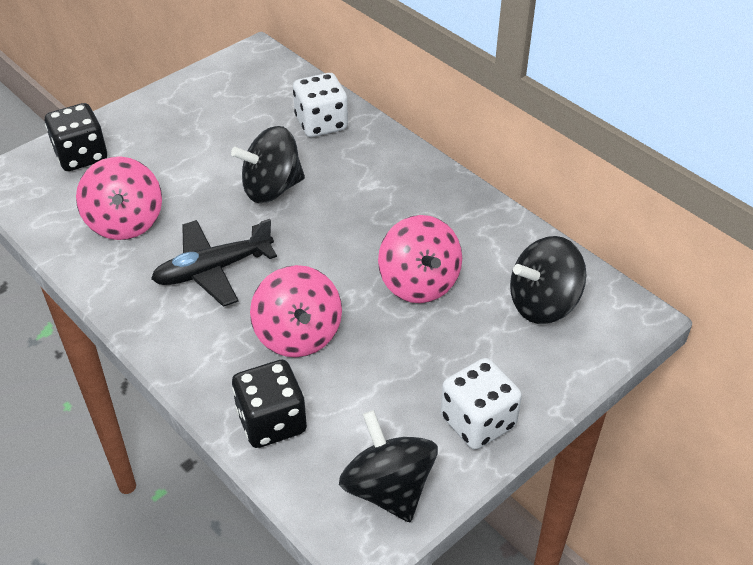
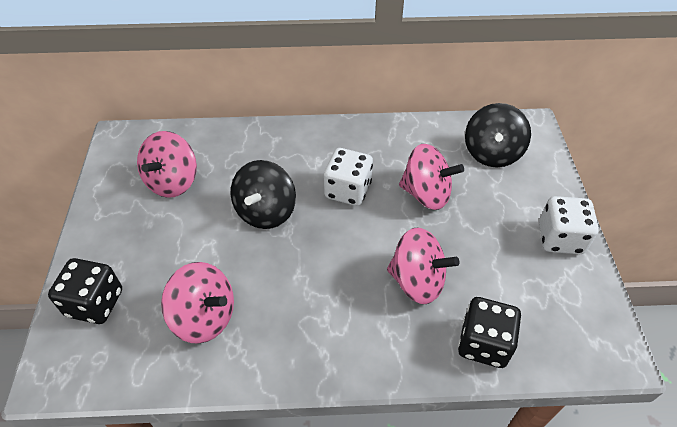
camera: 50 degrees left, 5 degrees up
black plane [151,219,277,307] -> none
white dice [293,73,348,137] -> white dice moved to [324,148,373,206]
black spinning top [339,410,438,522] -> none
none -> pink spinning top [137,131,197,198]

